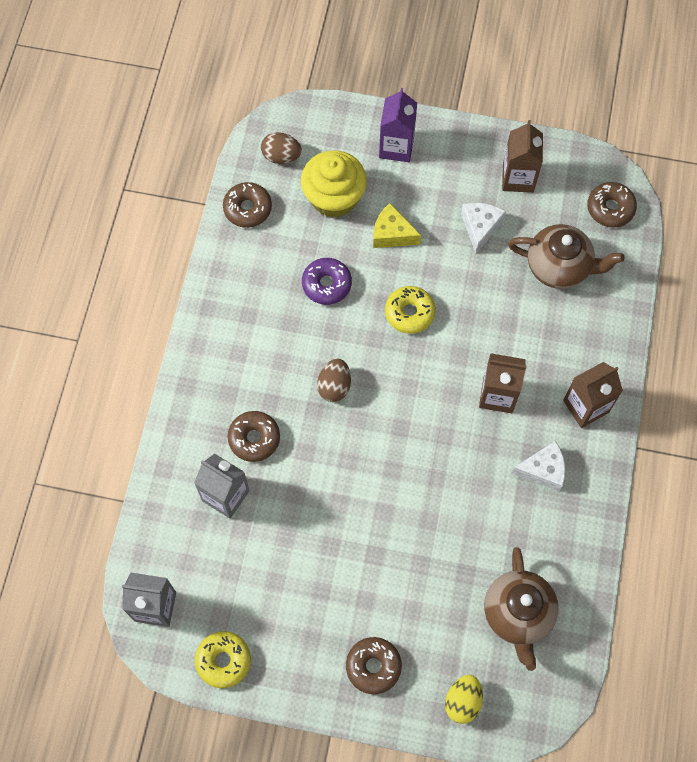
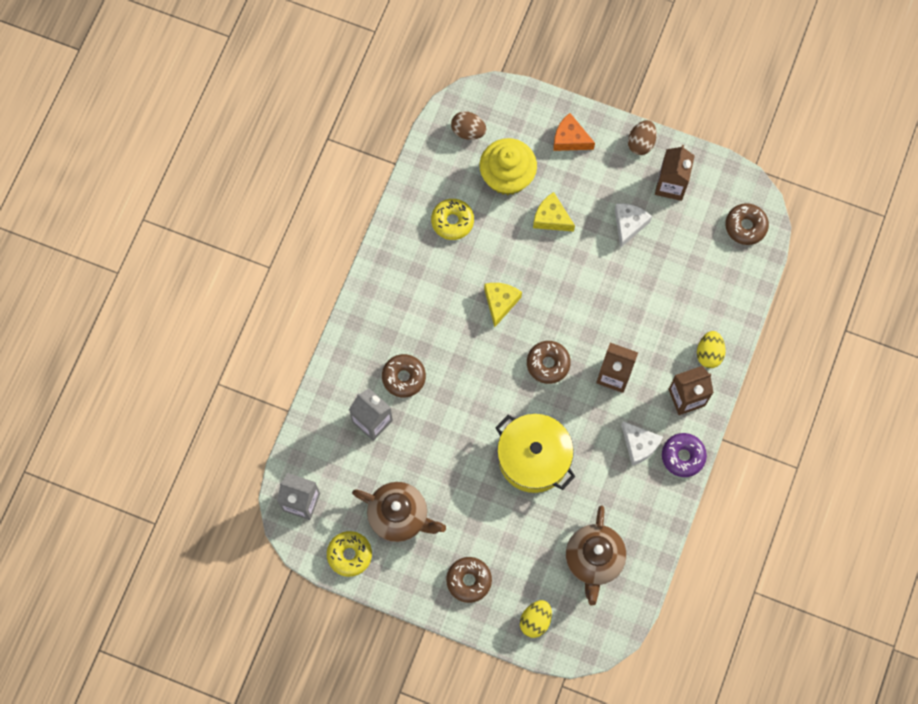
camera: 10 degrees right, 5 degrees up
brown donut [223,182,272,228] -> brown donut moved to [527,341,571,384]
purple donut [302,258,352,305] -> purple donut moved to [662,433,707,477]
brown egg [317,359,351,402] -> brown egg moved to [628,120,657,155]
purple carton [379,88,417,162] -> orange cheese [553,113,595,151]
yellow donut [385,286,436,334] -> yellow donut moved to [431,199,474,240]
brown teapot [508,224,624,289] -> brown teapot moved to [352,482,446,542]
white cheese [512,441,565,491] -> white cheese turned 45 degrees clockwise [621,421,663,466]
none -> yellow cheese [484,283,522,327]
none -> yellow pot [495,414,575,493]
none -> yellow egg [697,331,726,368]

